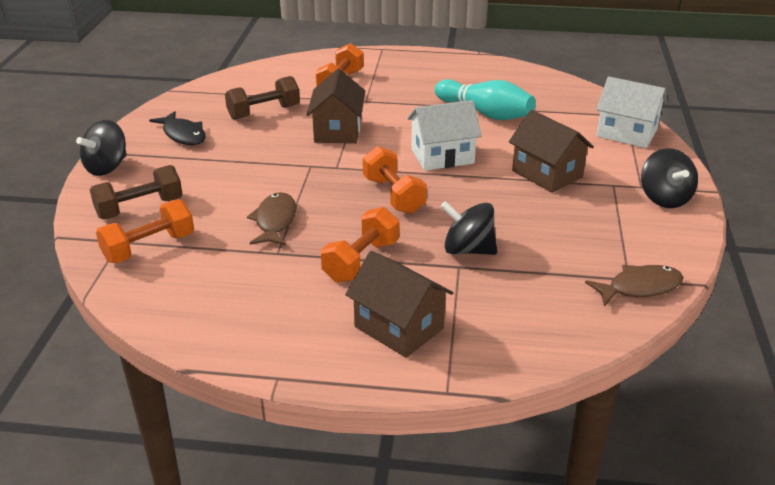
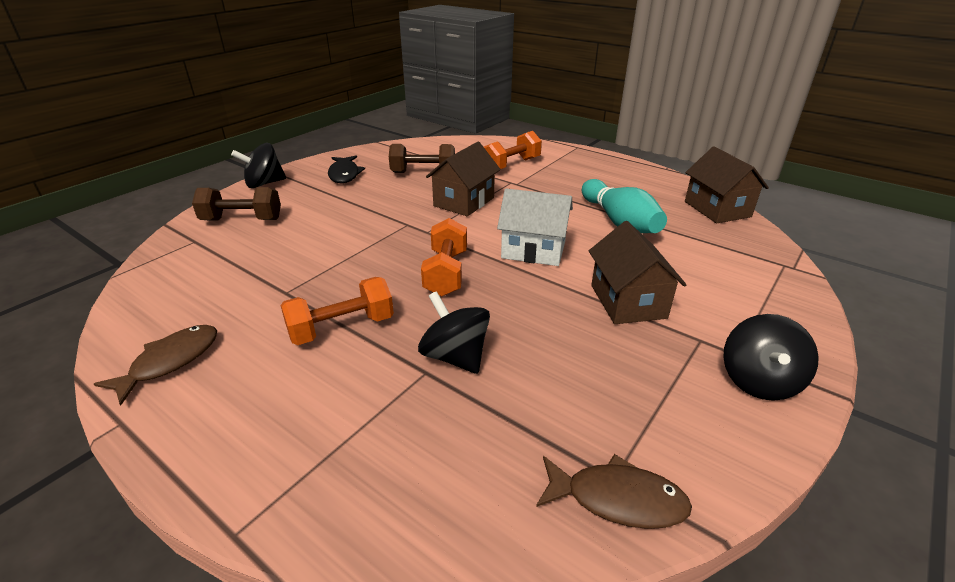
camera: 30 degrees right, 0 degrees up
orange dumbbell [96,199,194,263] -> none
brown fish [247,192,296,246] -> brown fish moved to [94,325,217,405]
brown house [345,251,453,358] -> brown house moved to [685,146,769,223]
white house [596,76,667,148] -> none

